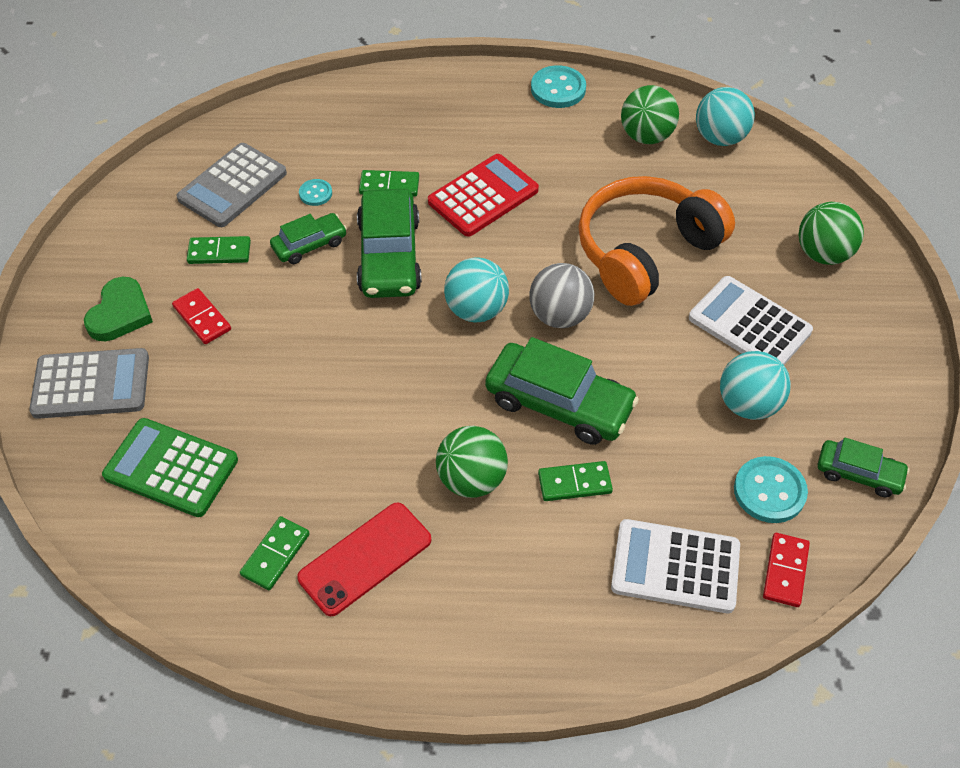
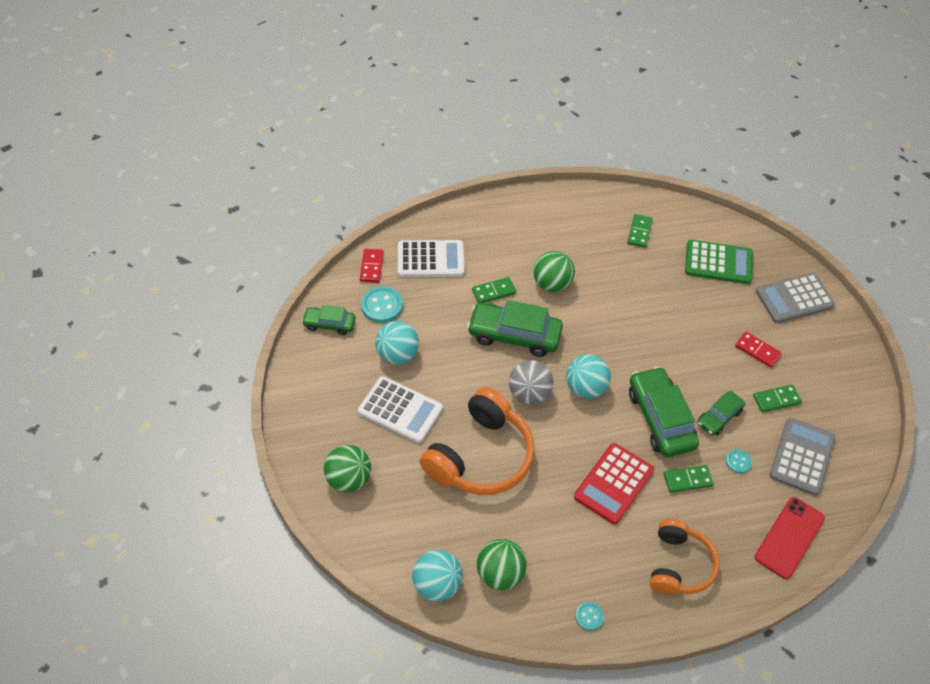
camera: 165 degrees right, 0 degrees up
green heart [84,277,153,341] -> none
red phone [297,503,431,616] -> red phone moved to [755,497,825,579]
turquoise button [531,65,586,108] -> turquoise button [575,602,604,631], size x0.56
none -> orange headphones [650,518,719,595]

